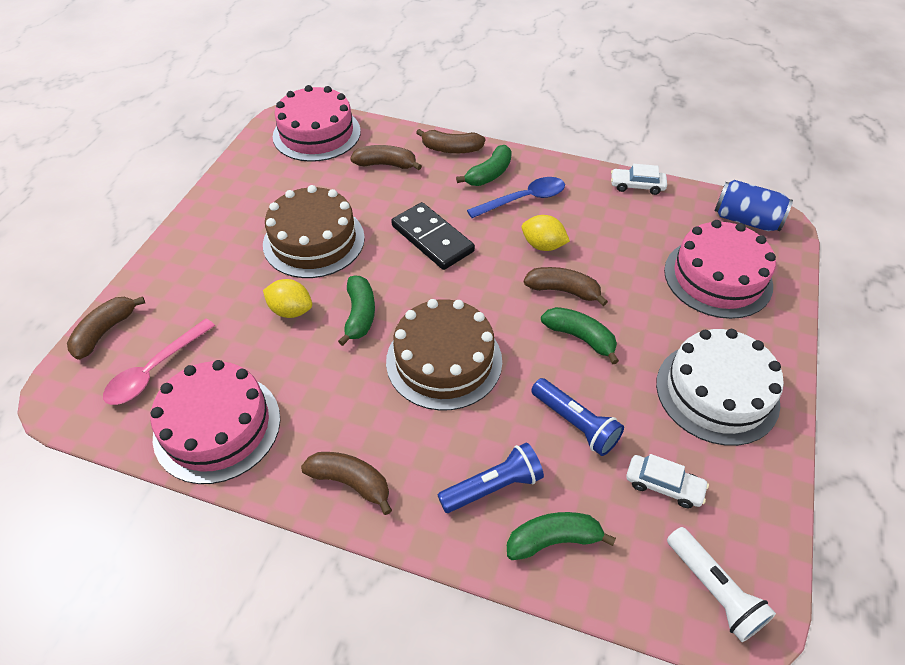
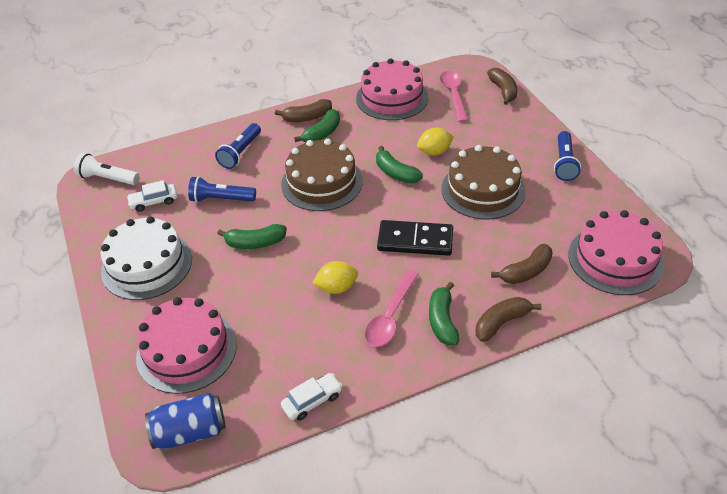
camera: 140 degrees right, 5 degrees down
blue spoon [467,177,565,218] -> pink spoon [365,270,418,347]
green banana [507,512,616,560] -> green banana moved to [294,109,340,143]
brown banana [524,267,608,306] -> none
none -> blue flashlight [554,131,581,181]

